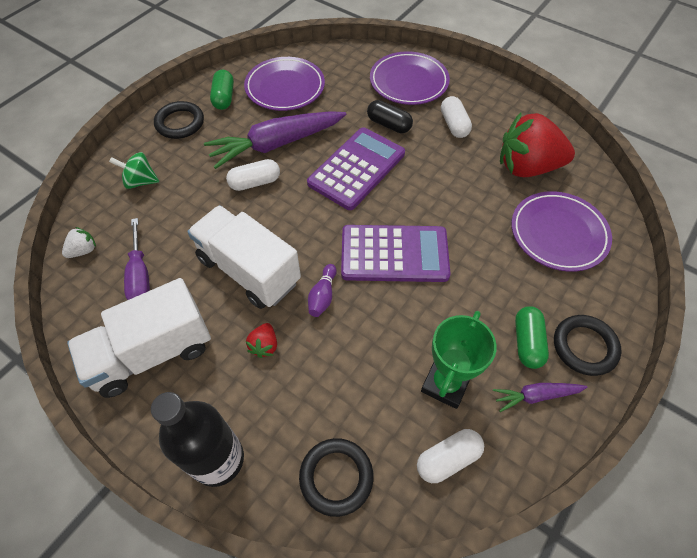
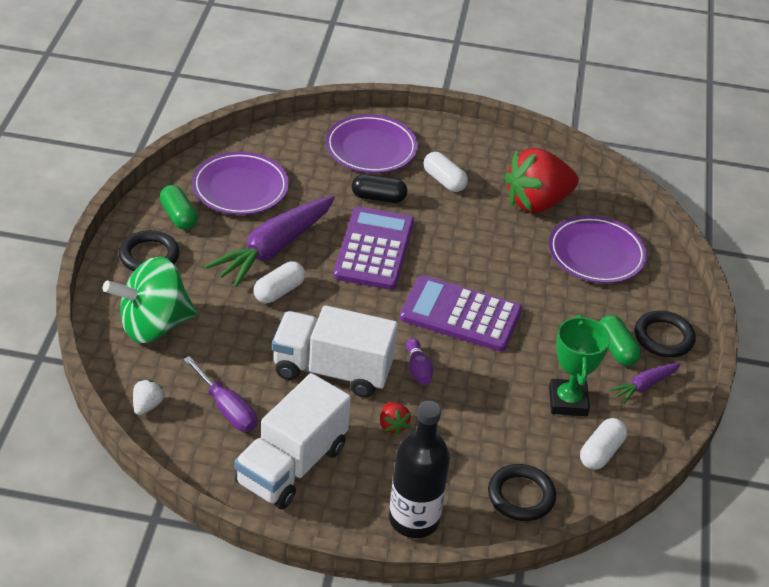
camera: 30 degrees left, 15 degrees down
green spinning top [109,152,159,189] -> green spinning top [103,257,197,343], size x1.93
purple calculator [341,225,451,282] -> purple calculator turned 135 degrees counterclockwise [400,275,522,351]

